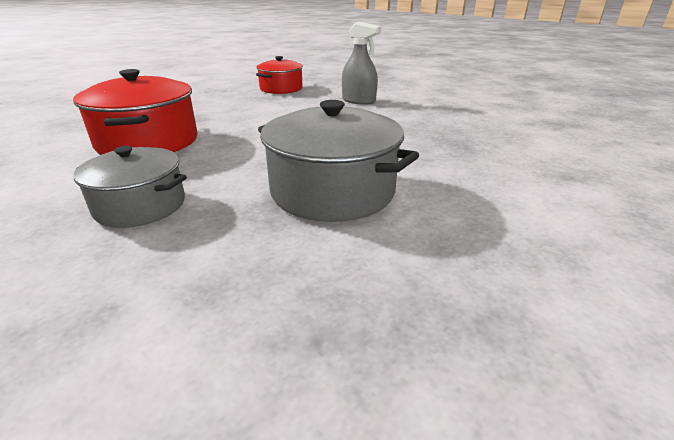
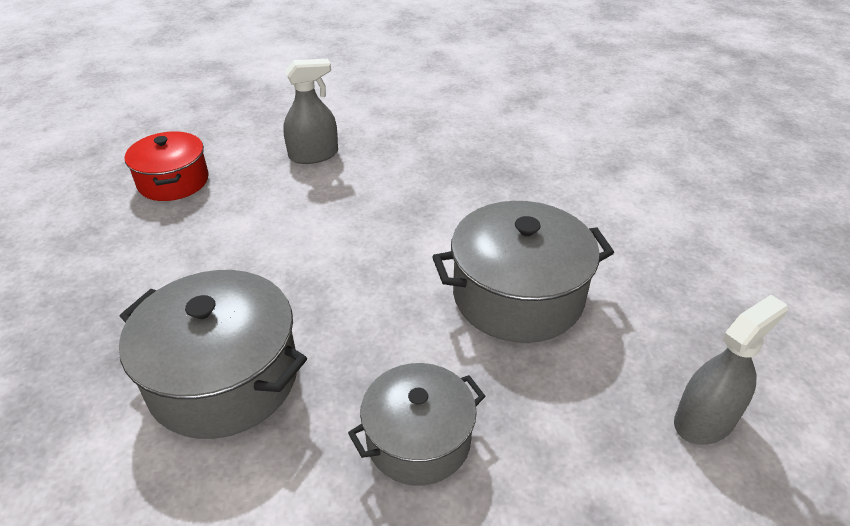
camera: 50 degrees left, 10 degrees up
red pot [73,69,197,155] -> grey pot [119,270,307,439]
none -> grey spray bottle [674,295,788,445]

